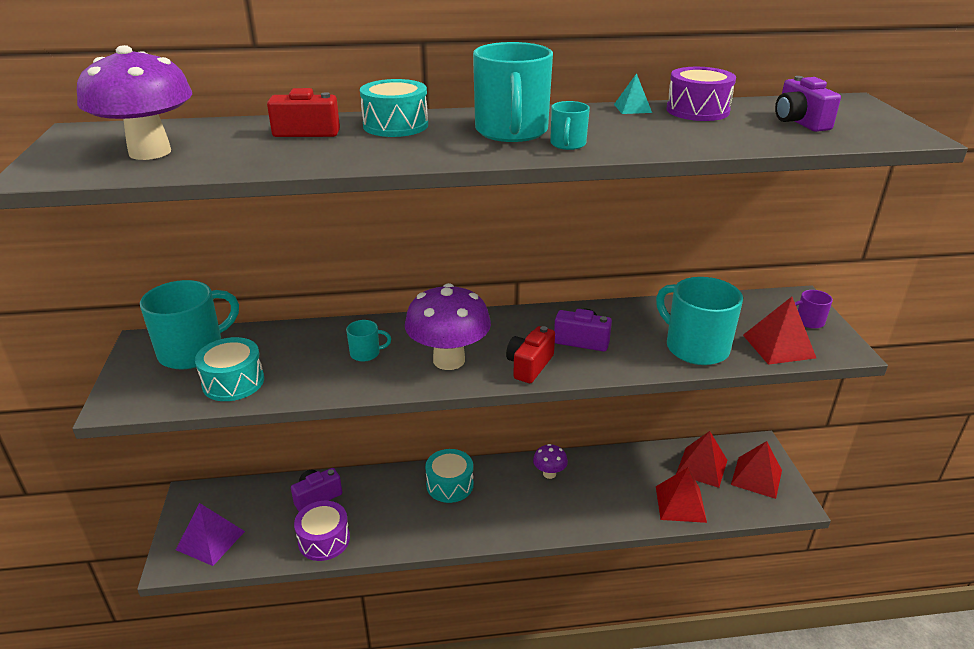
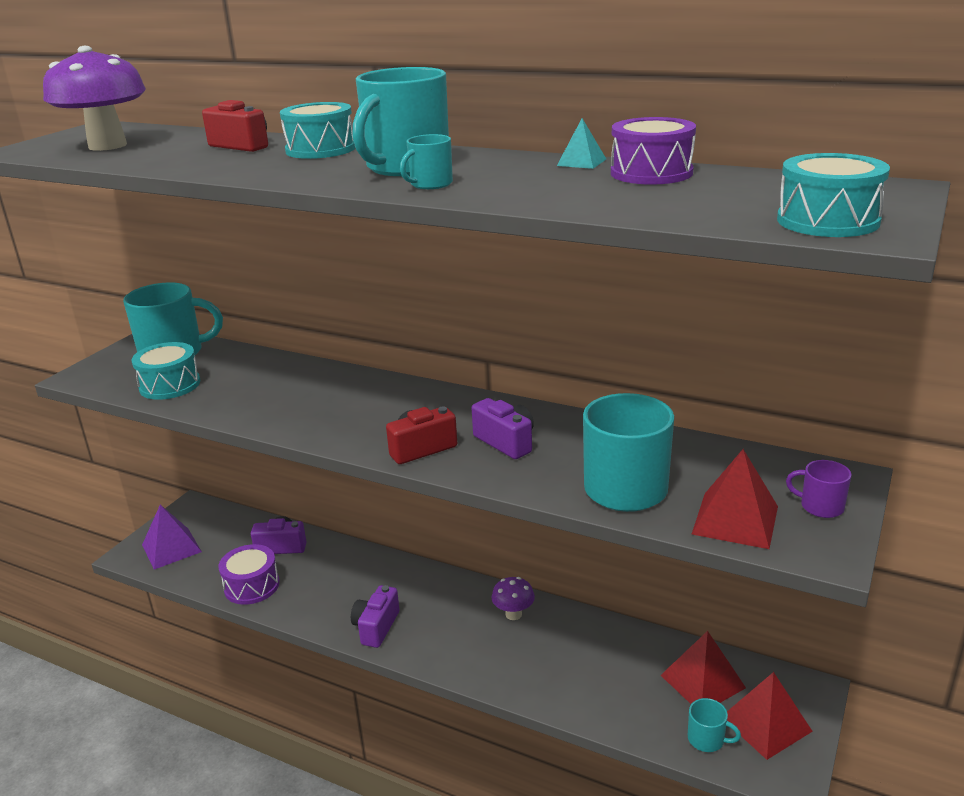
camera: 35 degrees right, 5 degrees down
turquoise mug [346,320,391,362] -> turquoise mug moved to [688,698,741,752]
purple mushroom [405,283,491,370] -> none
turquoise drum [425,449,474,503] -> turquoise drum moved to [777,153,890,237]
red pyramid [656,467,707,523] -> none
purple camera [775,76,841,132] -> purple camera moved to [351,585,400,648]

